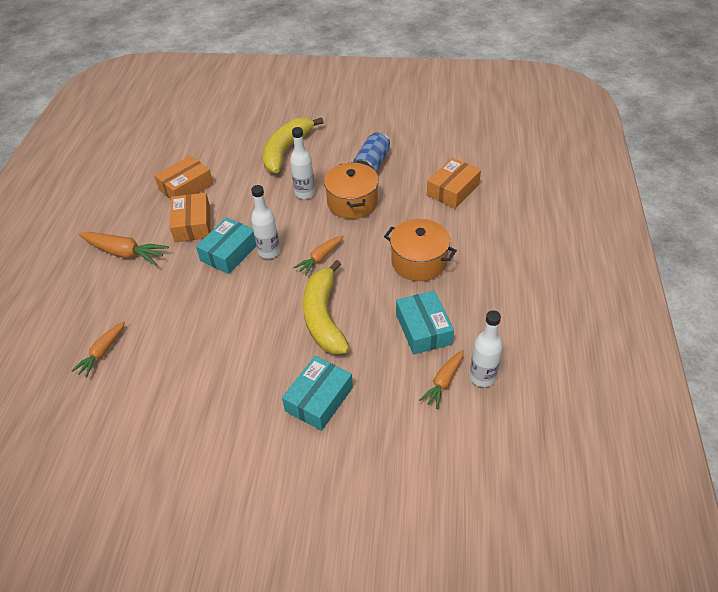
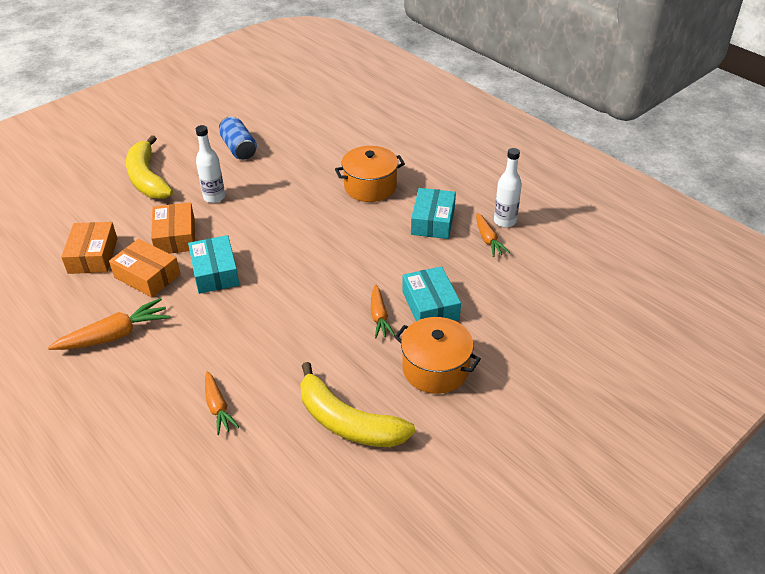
camera: 50 degrees left, 5 degrees down
white bottle [251,185,280,259] -> none
orange carrot [293,235,343,276] -> orange carrot moved to [371,284,395,338]
yellow banana [303,260,350,354] -> yellow banana moved to [300,362,415,447]
orange pot [324,162,379,219] -> orange pot moved to [395,317,481,394]
turquoise box [396,290,454,355] -> turquoise box turned 75 degrees clockwise [411,188,456,239]
orange box [427,158,481,209] -> orange box moved to [151,202,195,254]

